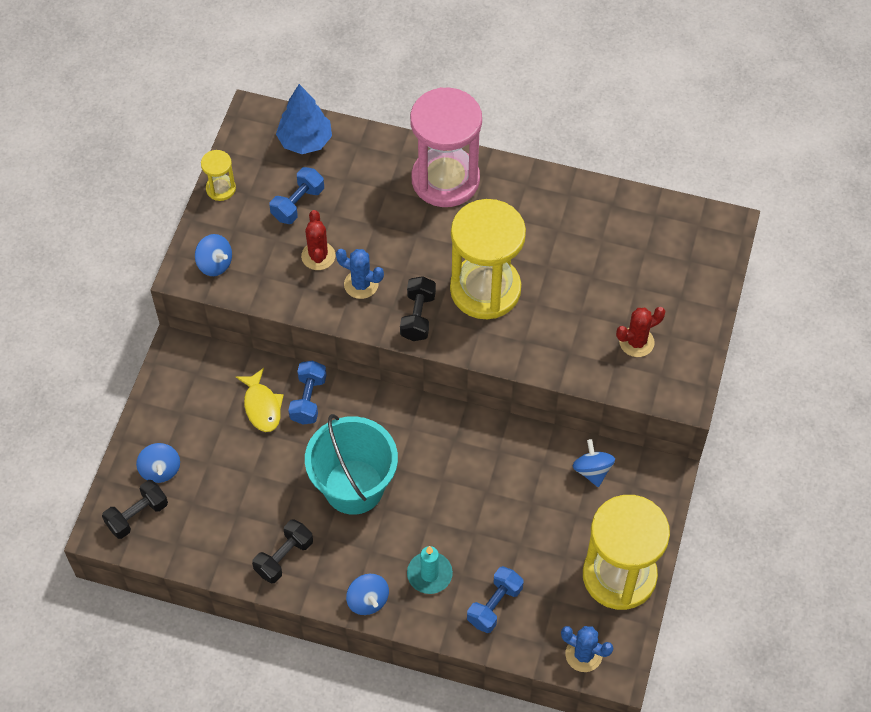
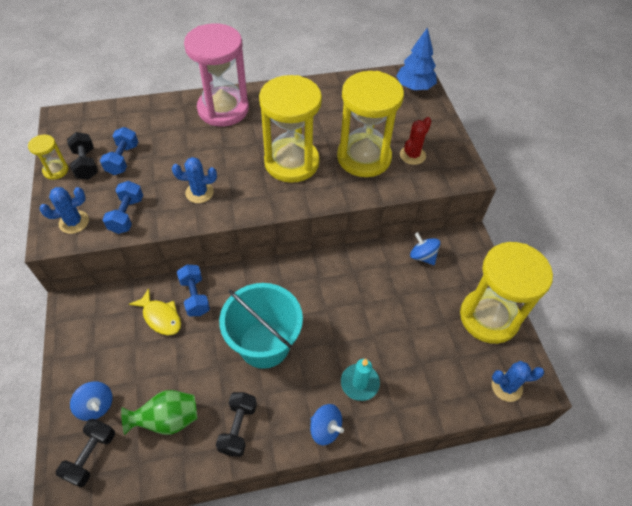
camera: 30 degrees left, 5 degrees down
blue spinning top [195,234,232,276] -> blue cactus [39,187,89,234]
blue tree [276,84,332,154] -> blue tree moved to [396,27,437,90]
red cactus [301,210,336,270] -> none
black dumbbell [400,276,436,341] -> black dumbbell moved to [67,132,98,180]
blue dumbbell [467,566,524,633] -> blue dumbbell moved to [102,181,143,234]
none -> green vase [121,390,197,435]
none -> yellow hourglass [337,71,404,177]

